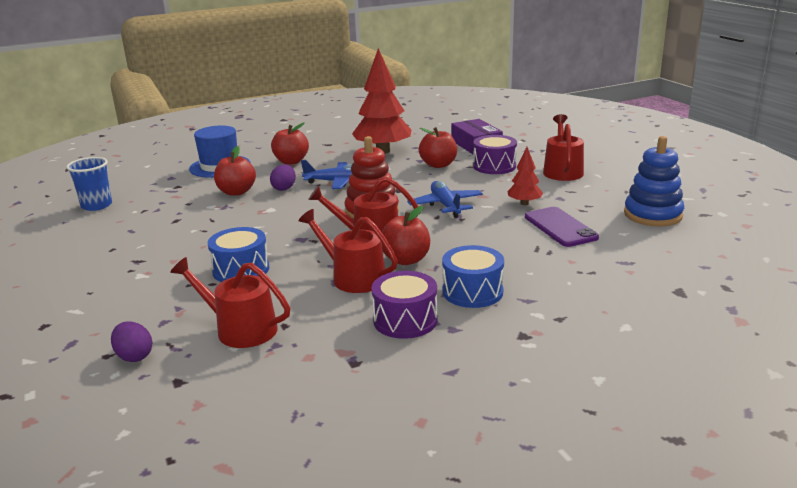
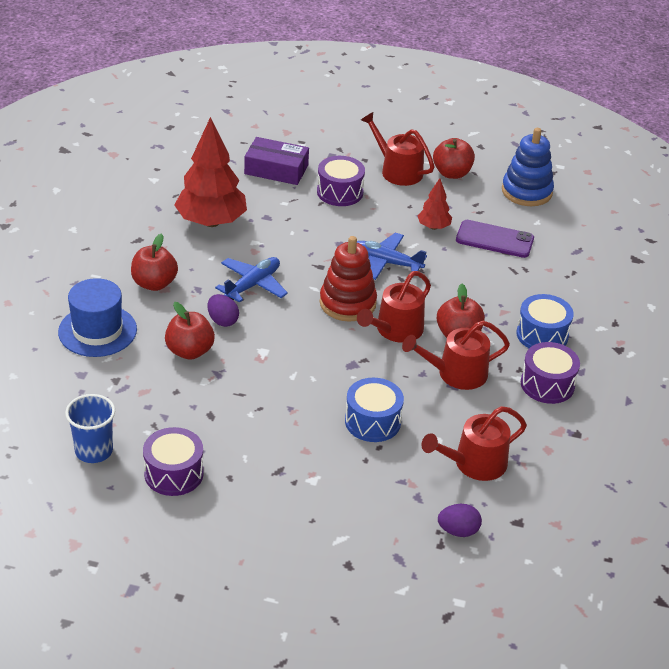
camera: 55 degrees left, 15 degrees up
red apple [419,127,457,168] -> red apple moved to [433,138,475,179]
none -> purple drum [143,427,204,496]

